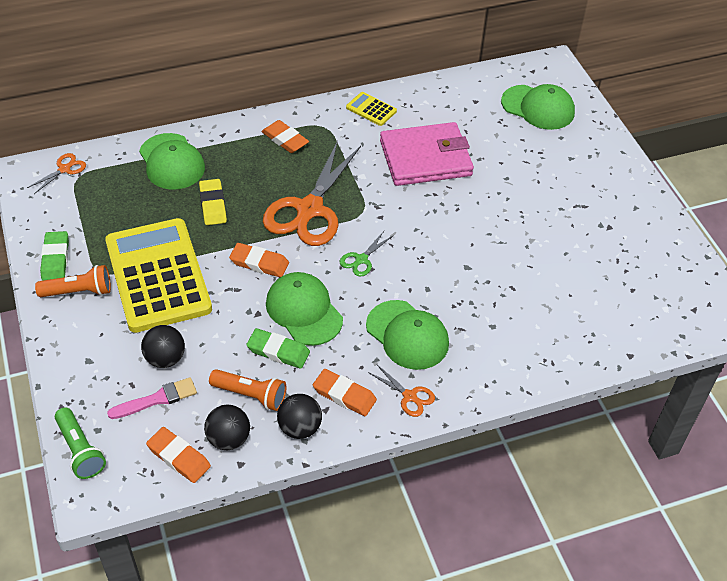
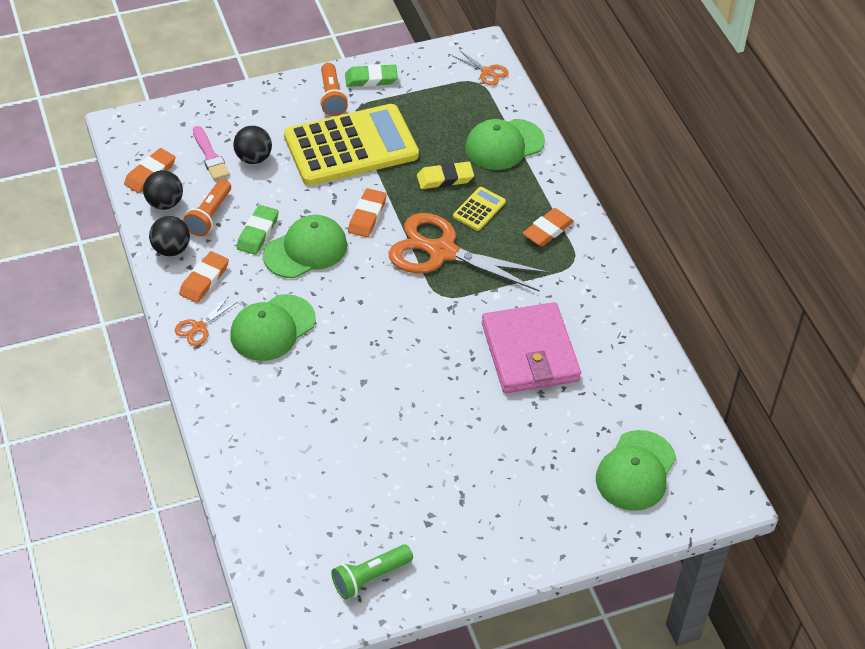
camera: 90 degrees right, 0 degrees up
green flashlight [55,407,106,479] -> green flashlight moved to [331,545,413,600]
green scissors [340,231,393,277] -> none
yellow calculator [346,92,397,126] -> yellow calculator moved to [453,187,506,231]

